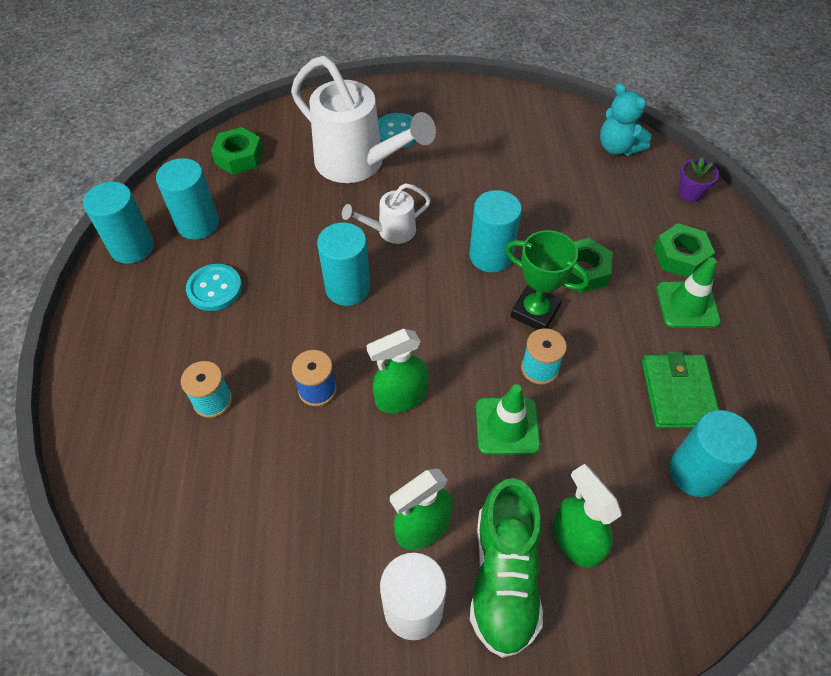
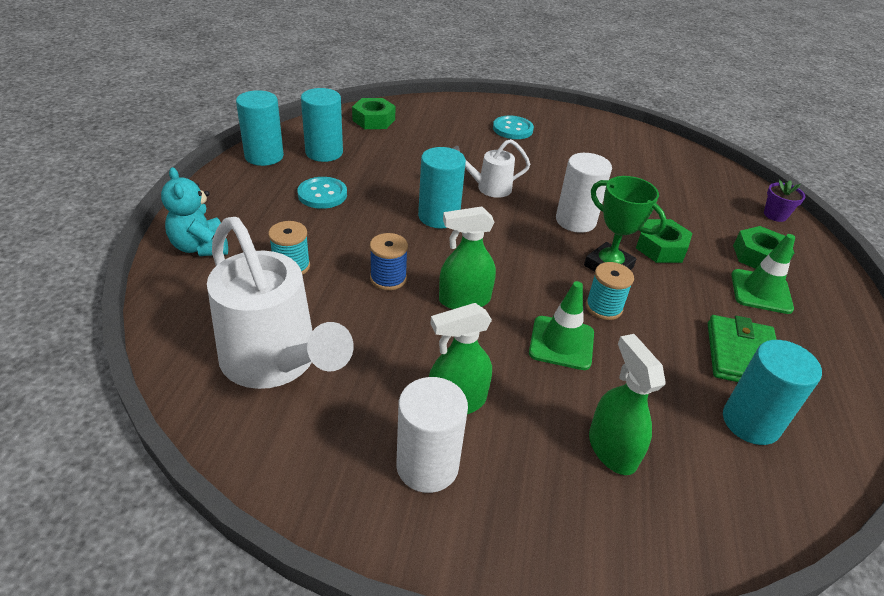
camera: 10 degrees right, 15 degrees down
white watering can [291,56,436,183] -> white watering can moved to [207,217,354,389]
turquoise cylinder [469,190,522,273] -> white cylinder [556,153,612,233]
green shoe [470,478,543,658] -> none
turquoise teddy bear [600,83,651,156] -> turquoise teddy bear moved to [161,167,228,256]

